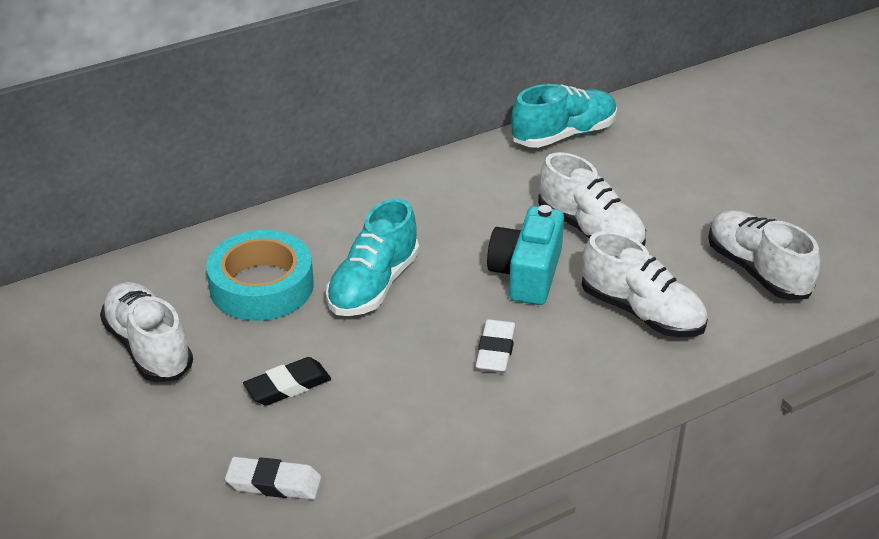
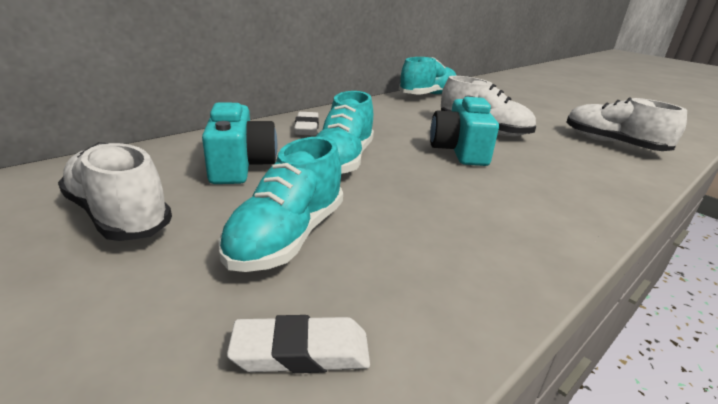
camera: 15 degrees left, 10 degrees down
turquoise tape [206,230,314,321] -> turquoise camera [202,102,277,184]
black eraser [243,357,331,406] -> turquoise shoe [218,137,343,272]
white eraser [475,319,516,373] -> white eraser moved to [294,112,319,136]
white shoe [582,231,708,337] -> none

